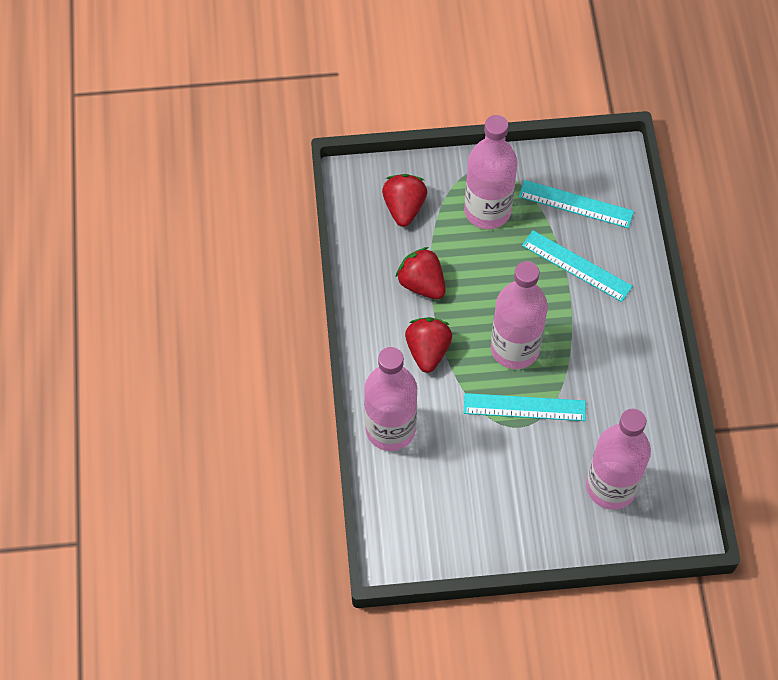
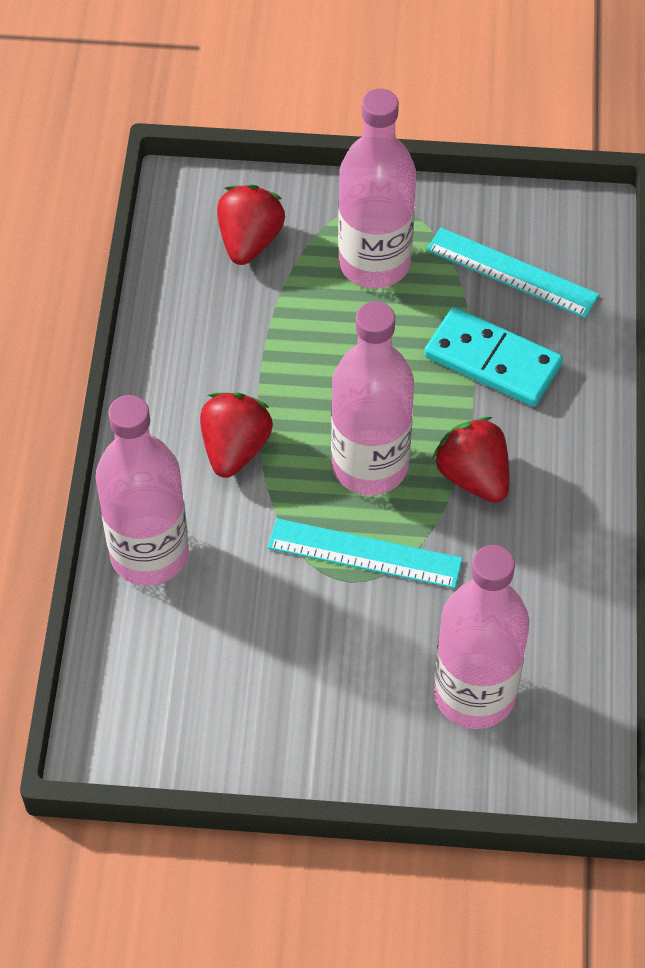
camera: 10 degrees right, 5 degrees down
red strawberry [396,247,446,299] -> red strawberry moved to [433,417,509,503]
turquoise ruler [522,230,633,302] -> turquoise domino [424,307,563,407]

